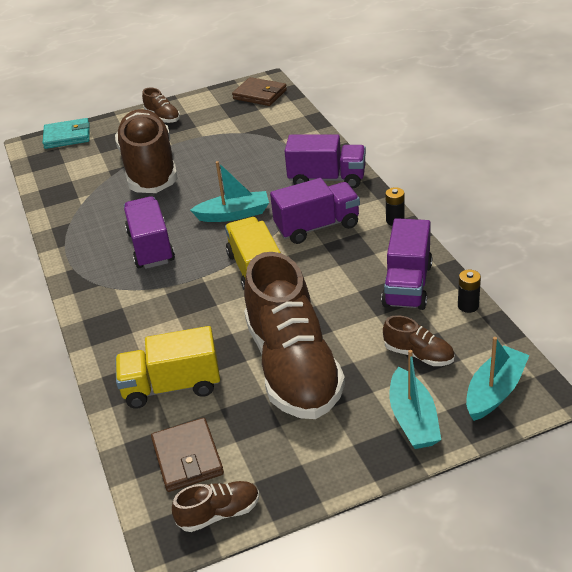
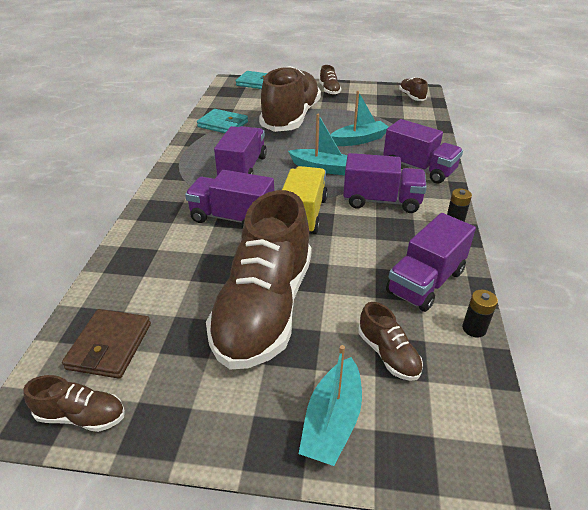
camera: 25 degrees right, 0 degrees up
yellow truck [115,326,220,409] -> none
brown wallet [232,77,287,106] -> brown shoe [399,77,428,101]
turquoise boat [466,337,530,421] -> turquoise boat moved to [331,91,388,146]
none -> purple truck [185,170,274,228]
none -> turquoise wallet [197,109,248,133]

